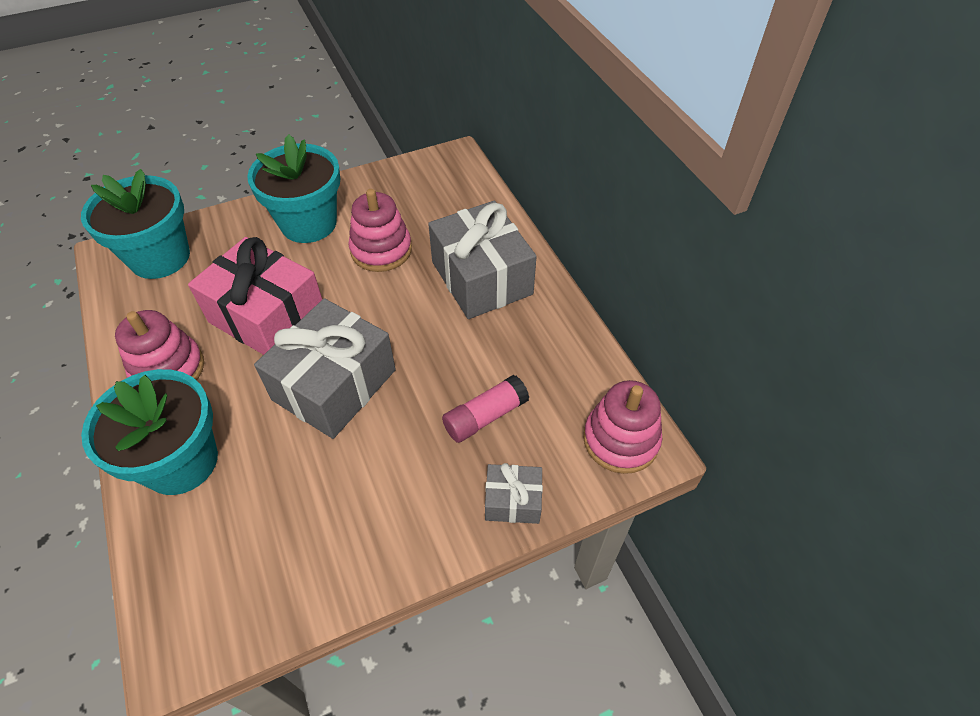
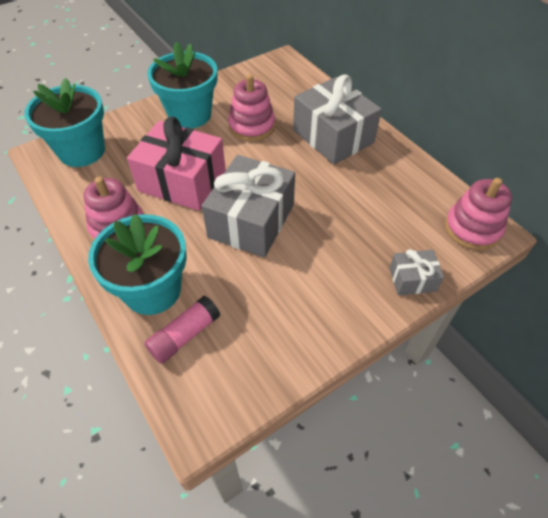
camera: 10 degrees left, 0 degrees up
pink glue stick [442,375,529,443] -> pink glue stick moved to [144,296,220,364]

